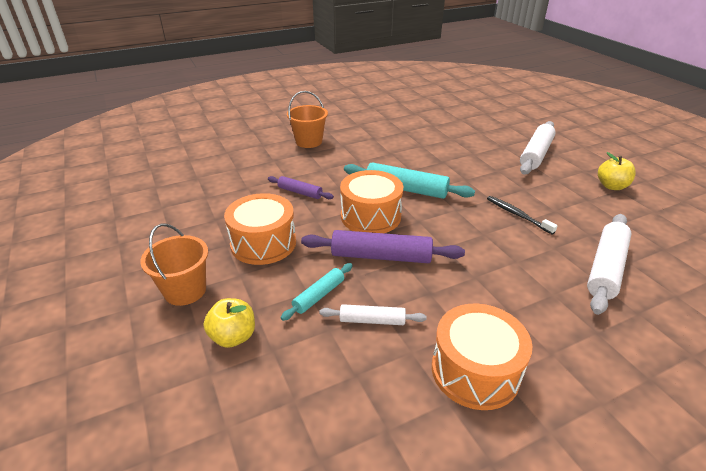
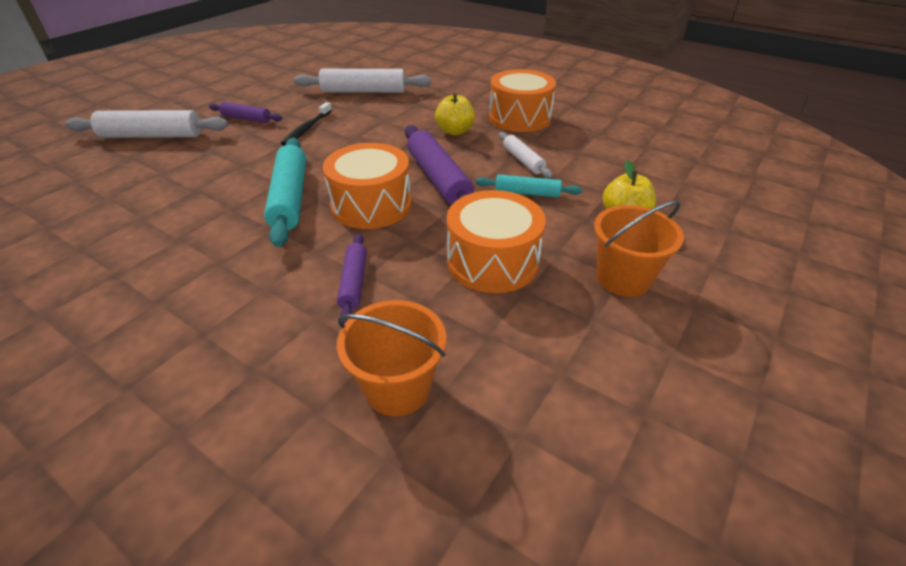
camera: 120 degrees left, 5 degrees up
orange bucket [287,91,328,148] -> orange bucket moved to [337,300,446,416]
yellow apple [598,152,636,190] -> yellow apple moved to [435,93,475,135]
none -> purple rolling pin [209,102,282,123]

